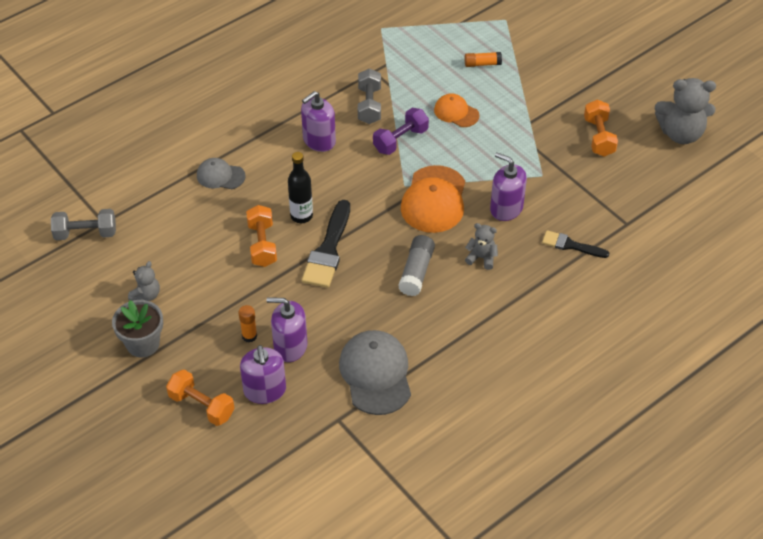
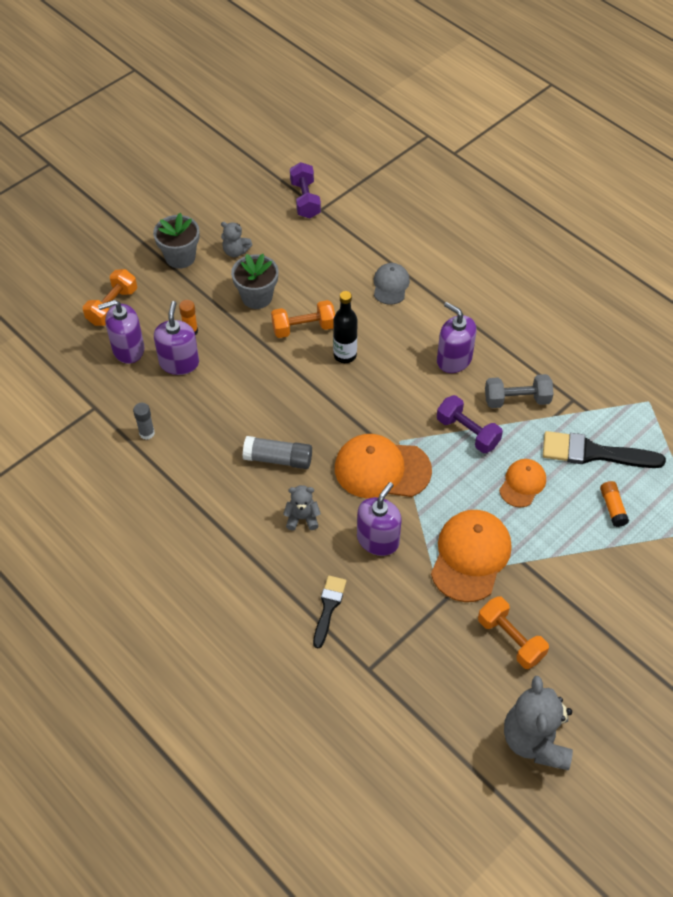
camera: 85 degrees right, 5 degrees up
grey dumbbell [51,209,116,240] -> purple dumbbell [290,162,321,218]
black brush [302,200,350,288] -> black brush moved to [543,431,666,468]
grey cap [339,330,411,415] -> grey glue stick [133,403,155,440]
grey teddy bear [465,223,498,270] -> grey teddy bear turned 105 degrees counterclockwise [283,485,321,531]
orange dumbbell [584,100,618,157] -> orange dumbbell turned 60 degrees clockwise [478,596,549,669]
none -> grey flower pot [231,254,279,309]
none -> orange cap [431,510,512,602]

